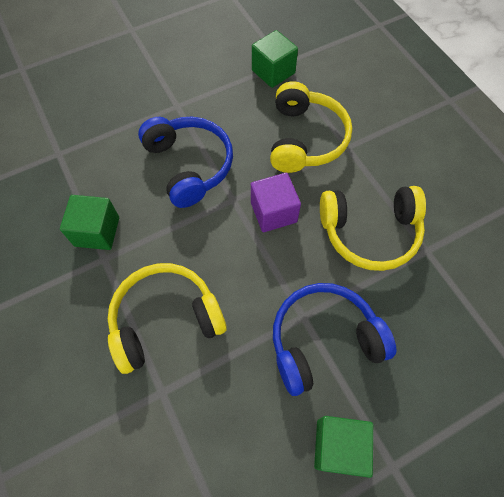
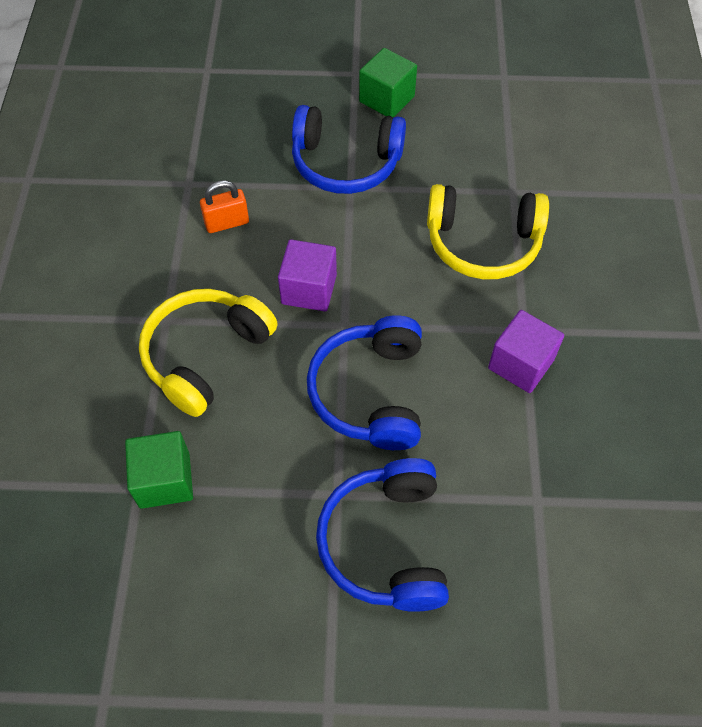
camera: 150 degrees left, 5 degrees down
green cube [60,195,119,250] -> purple cube [488,310,564,393]
yellow headphones [320,186,426,271] -> orange padlock [200,180,249,233]
none -> blue headphones [316,458,449,612]

